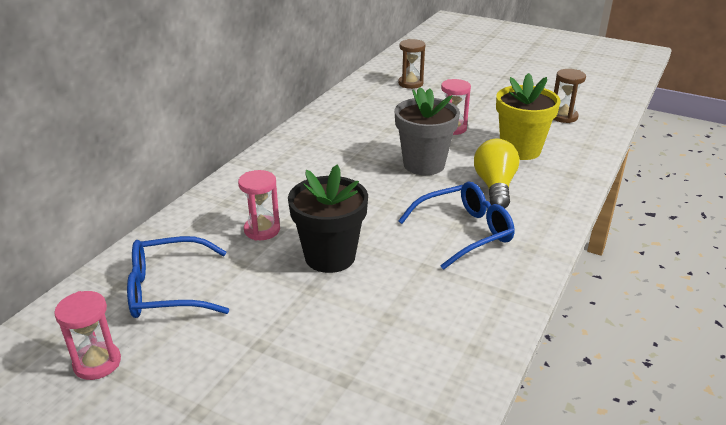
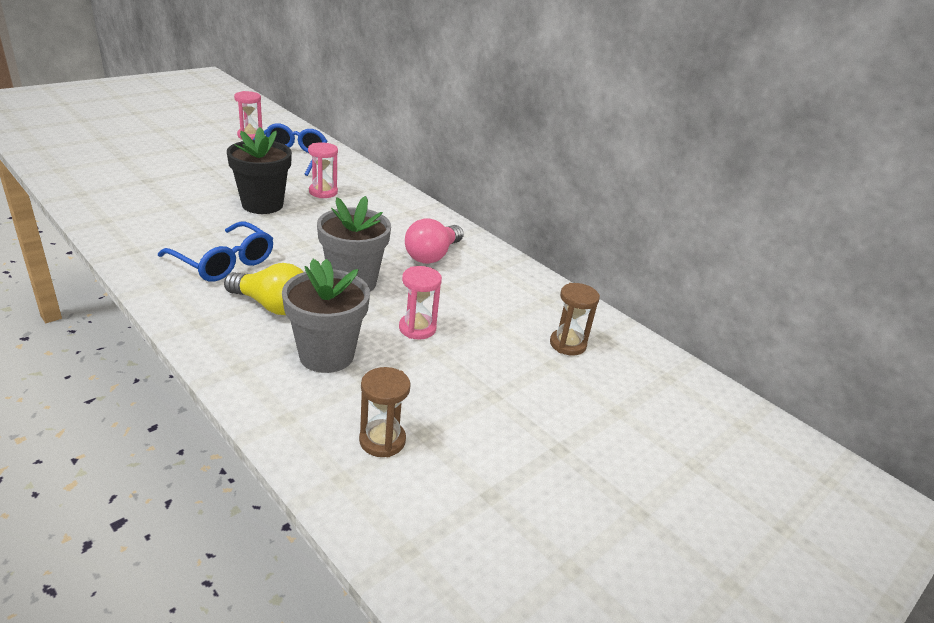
camera: 105 degrees right, 0 degrees up
blue glasses [398,182,515,270] -> blue glasses turned 45 degrees counterclockwise [158,221,274,282]
yellow flower pot [496,73,560,160] -> grey flower pot [282,259,370,373]
none -> pink light bulb [405,218,464,264]

